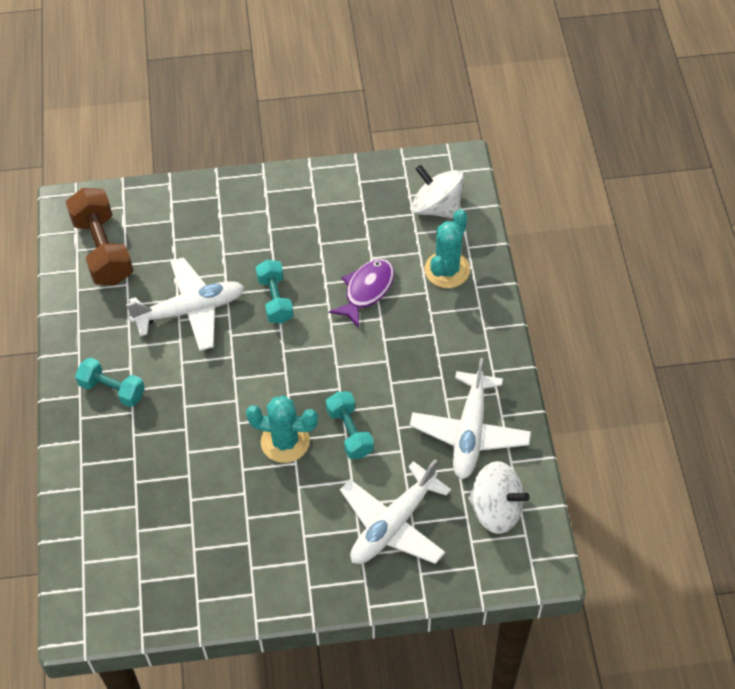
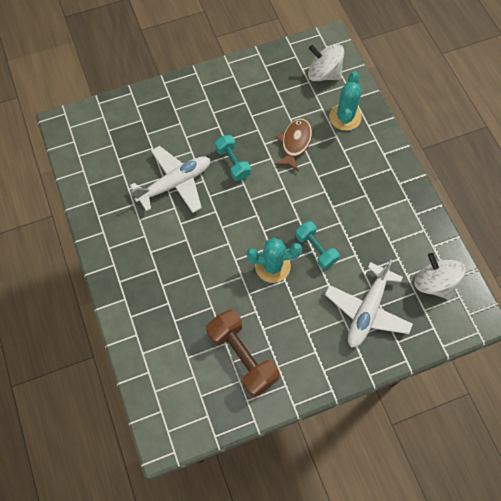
camera: 15 degrees left, 10 degrees up
brown dumbbell [66,188,134,285] -> brown dumbbell moved to [206,309,279,397]
turquoise dumbbell [75,357,145,407] -> none
purple fish [329,259,394,328] -> brown fish [274,119,312,172]
white plane [410,358,531,480] -> none
white spinning top [468,461,530,534] -> white spinning top turned 135 degrees counterclockwise [414,253,466,299]

